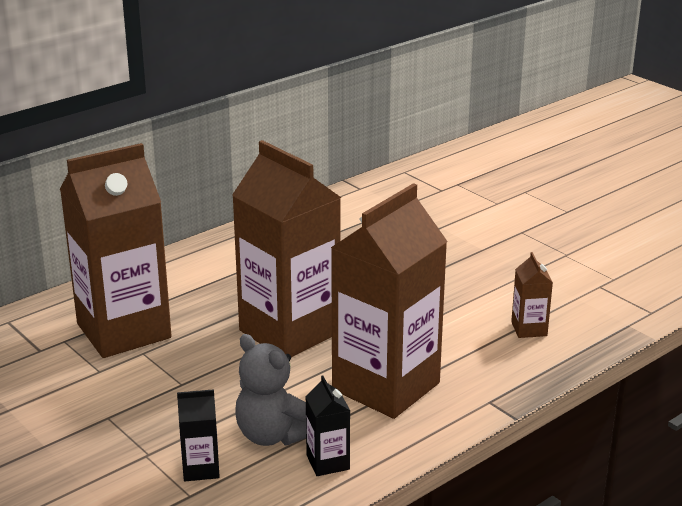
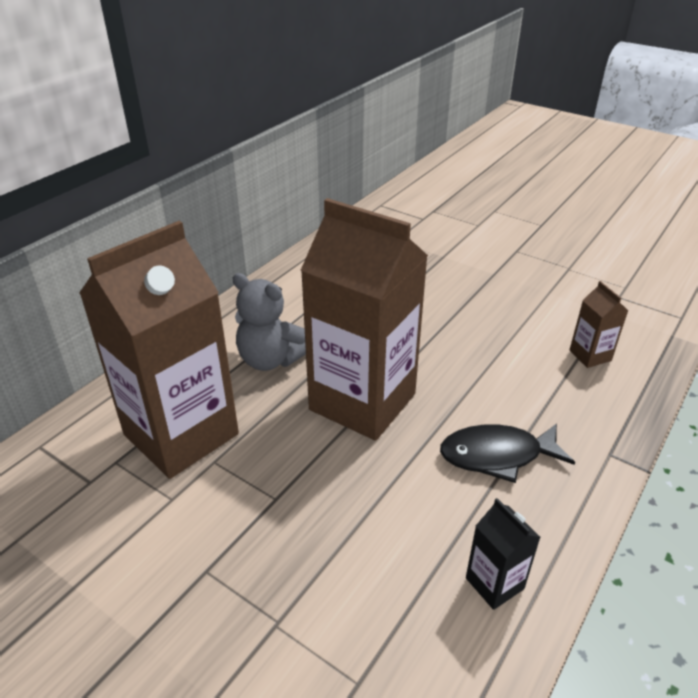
camera: 15 degrees left, 10 degrees up
black carton [177,389,220,481] -> none
grey teddy bear [235,334,306,446] -> grey teddy bear moved to [233,273,306,371]
brown carton [331,183,448,419] -> black fish [440,424,575,483]

